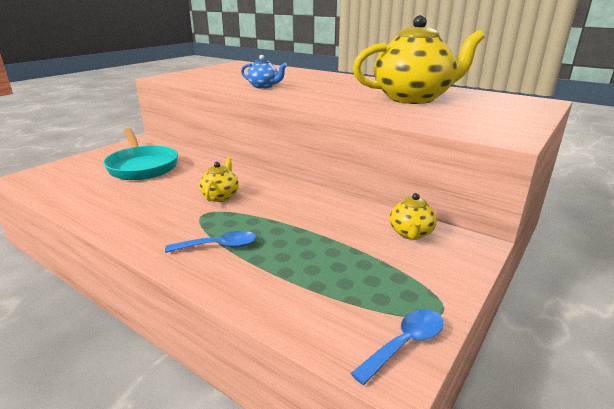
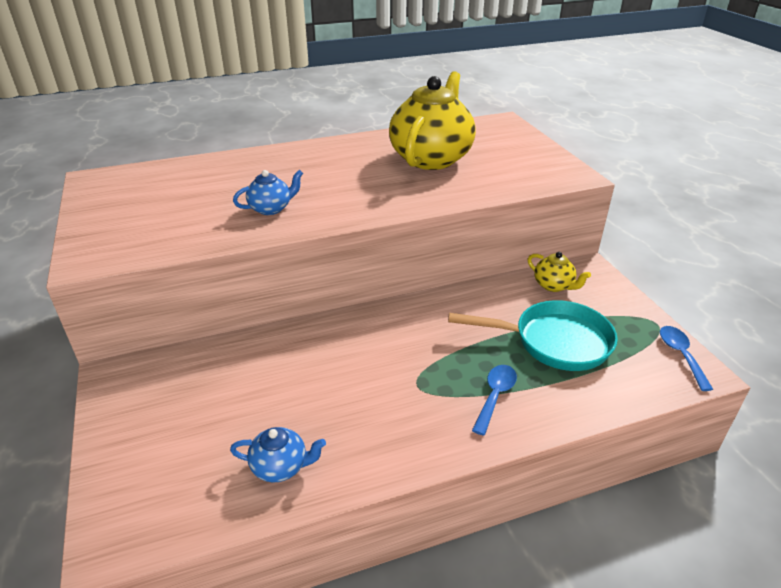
camera: 55 degrees left, 10 degrees up
turquoise pan [103,128,178,180] -> turquoise pan moved to [448,300,618,371]
yellow teapot [199,157,239,202] -> none
none -> blue teapot [230,427,326,482]

